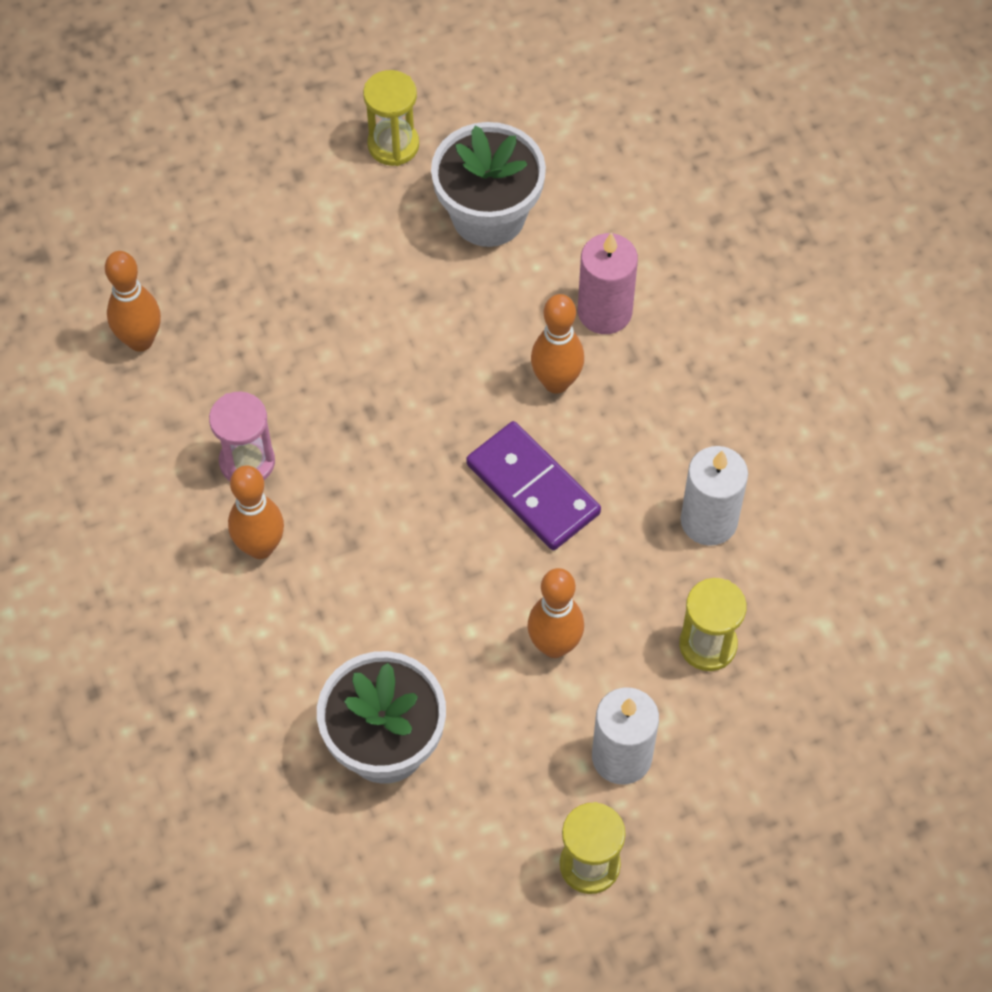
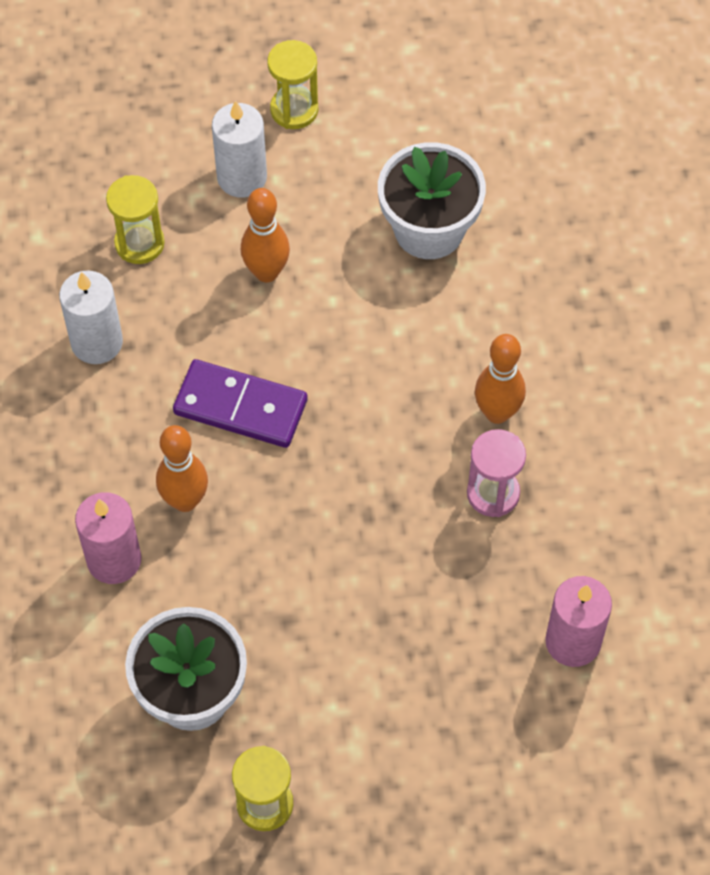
camera: 165 degrees left, 0 degrees up
orange bowling pin [105,251,161,352] -> pink candle [545,576,612,667]
purple domino [466,421,601,550] -> purple domino turned 45 degrees counterclockwise [173,359,307,448]

